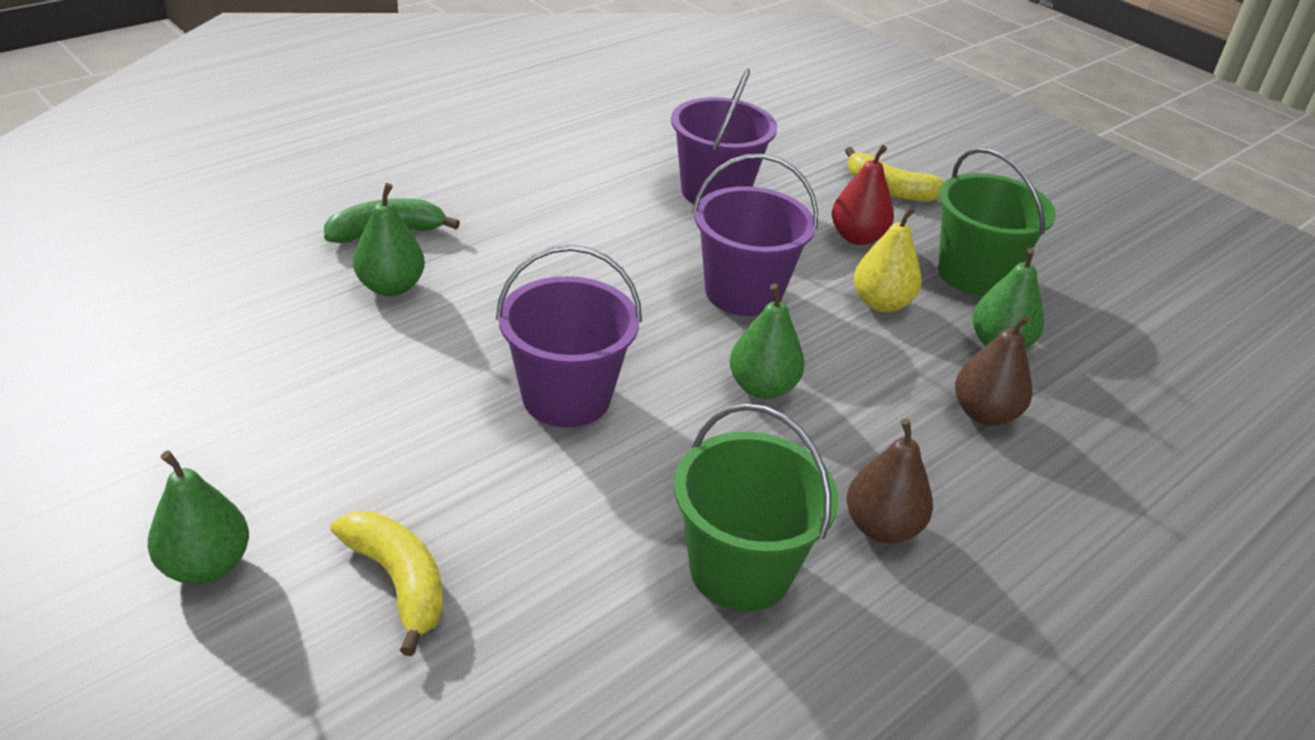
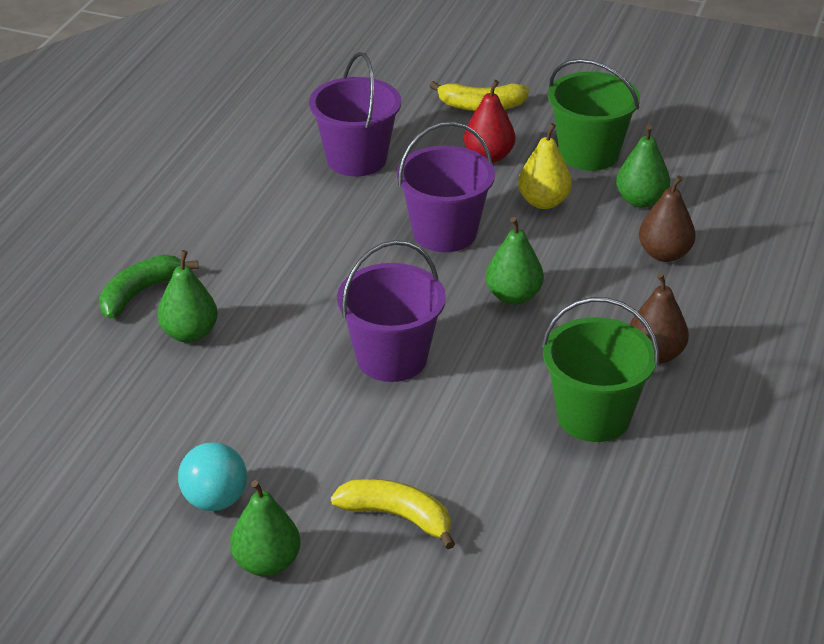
camera: 25 degrees left, 0 degrees up
none -> turquoise ball [178,442,247,511]

